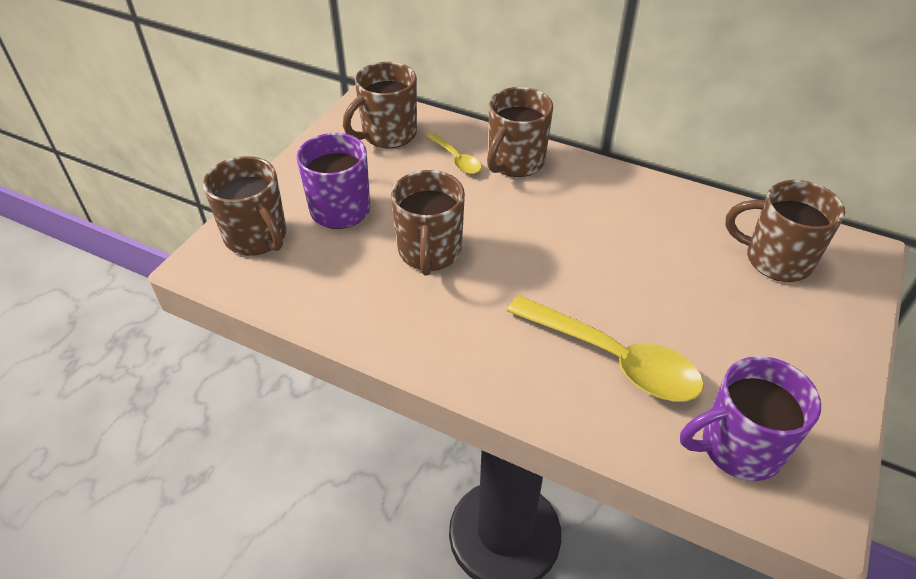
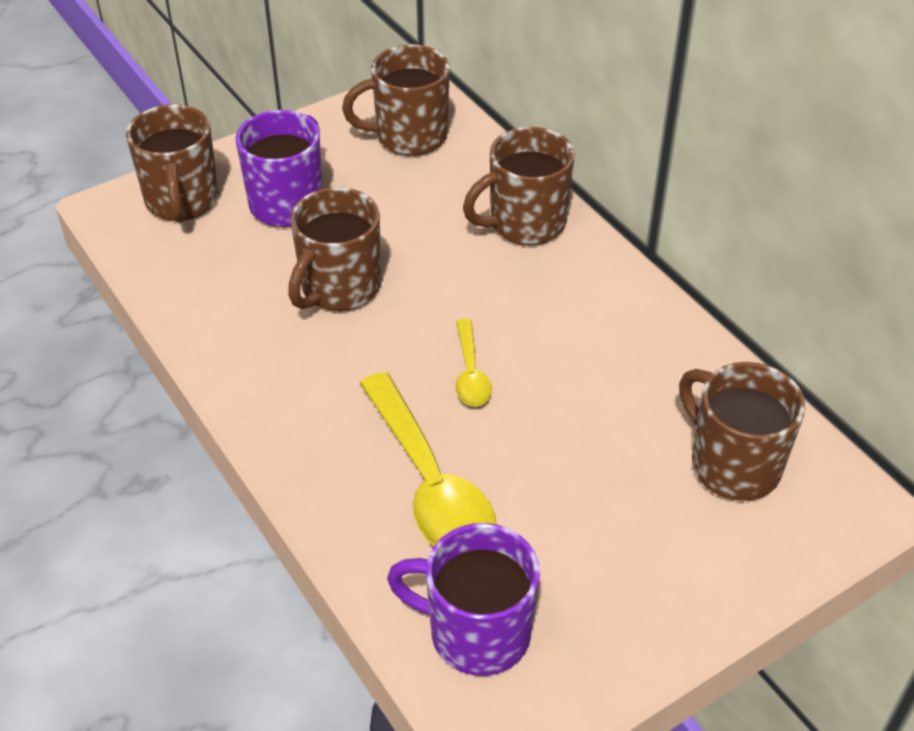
camera: 30 degrees right, 0 degrees up
yellow spoon [426,133,481,174] -> yellow spoon moved to [456,319,492,407]

